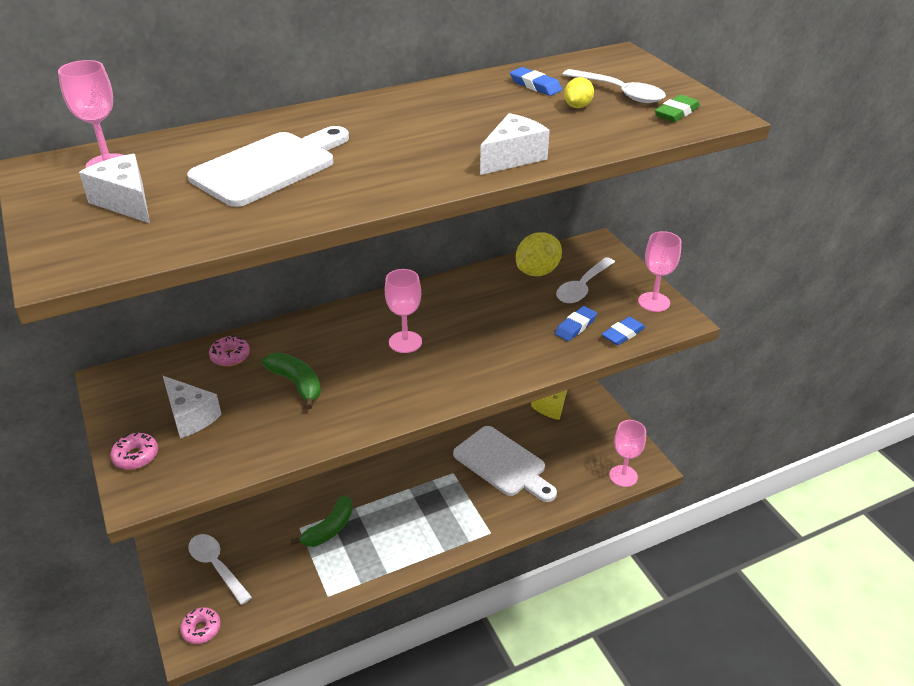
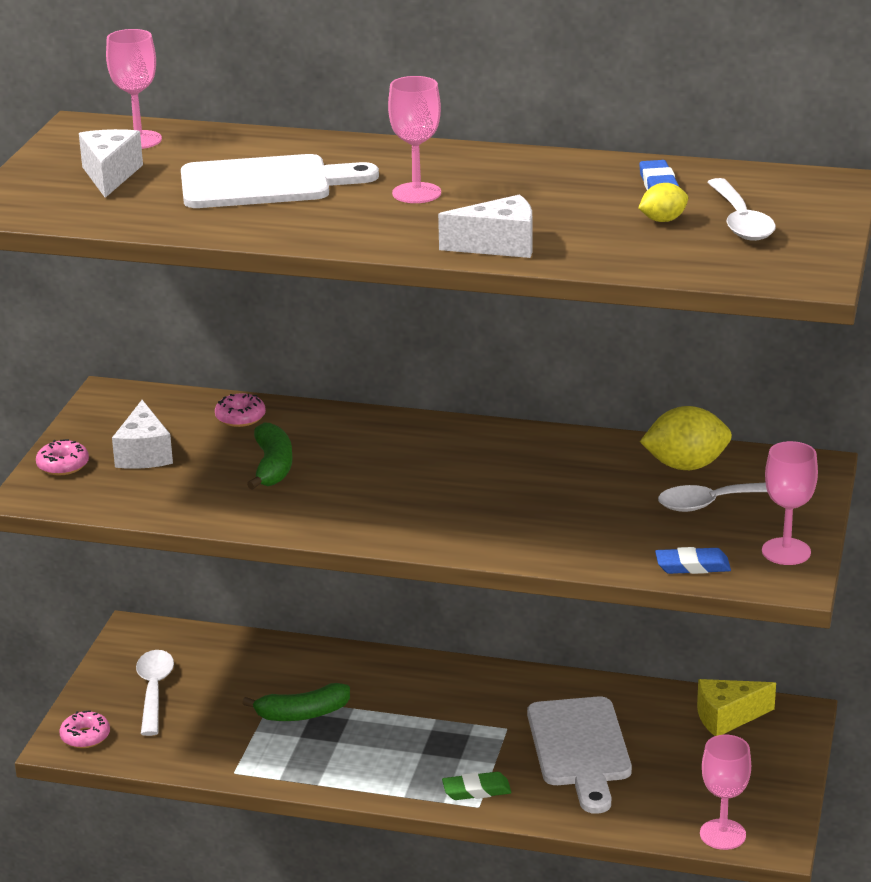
camera: 40 degrees right, 10 degrees down
pink goblet [385,269,422,353] -> pink goblet moved to [388,76,441,203]
blue eraser [555,306,597,341] -> none
green eraser [655,95,700,122] -> green eraser moved to [442,772,511,800]

